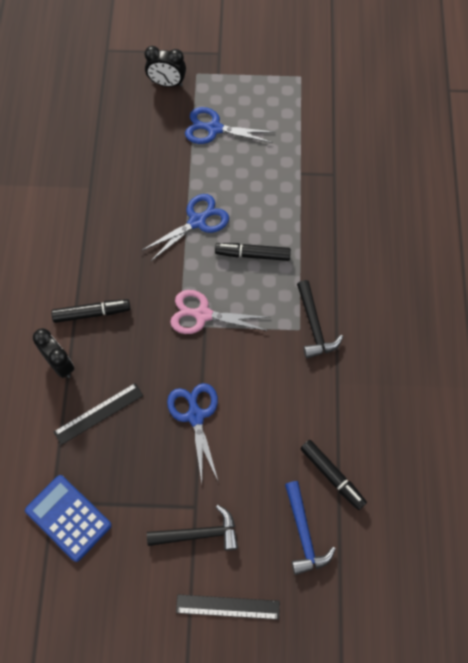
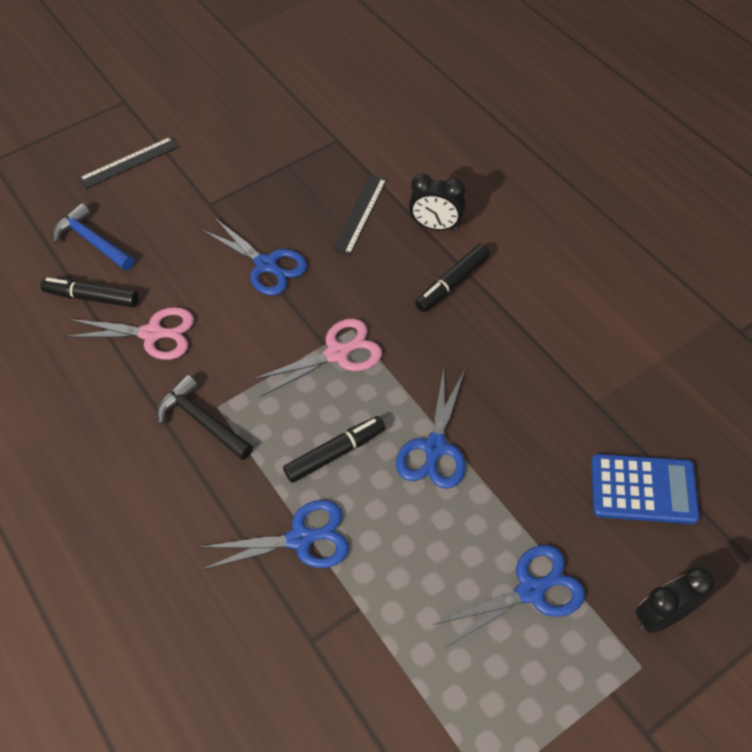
camera: 145 degrees right, 10 degrees down
blue calculator [25,475,112,562] -> blue calculator moved to [591,454,700,524]
black hammer [147,505,238,551] -> none
none -> pink scissors [64,307,194,360]
none -> blue scissors [198,500,349,570]

